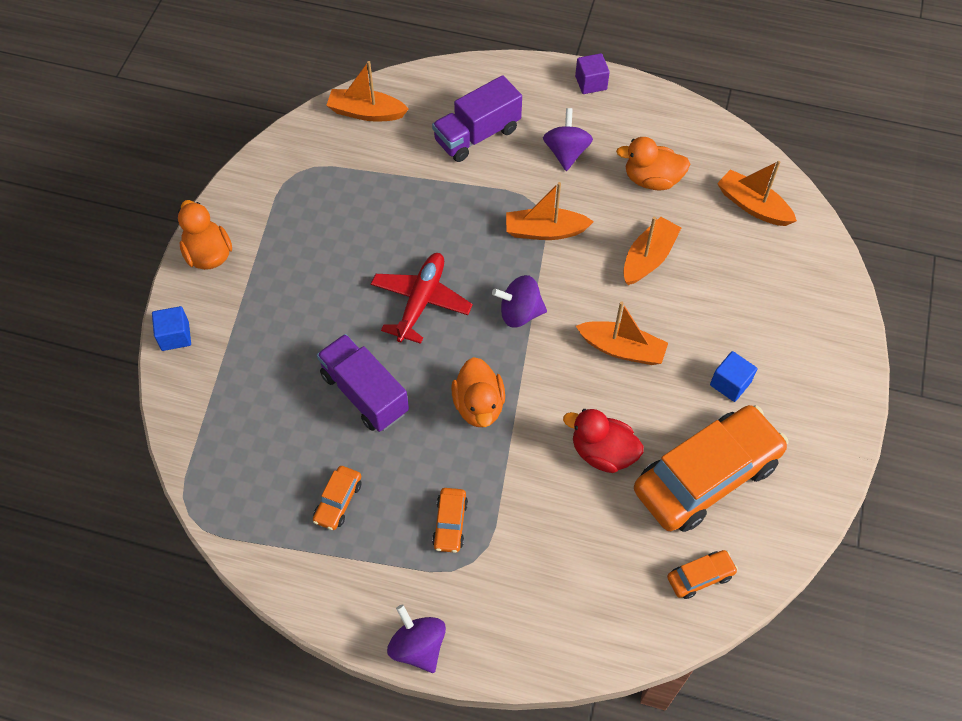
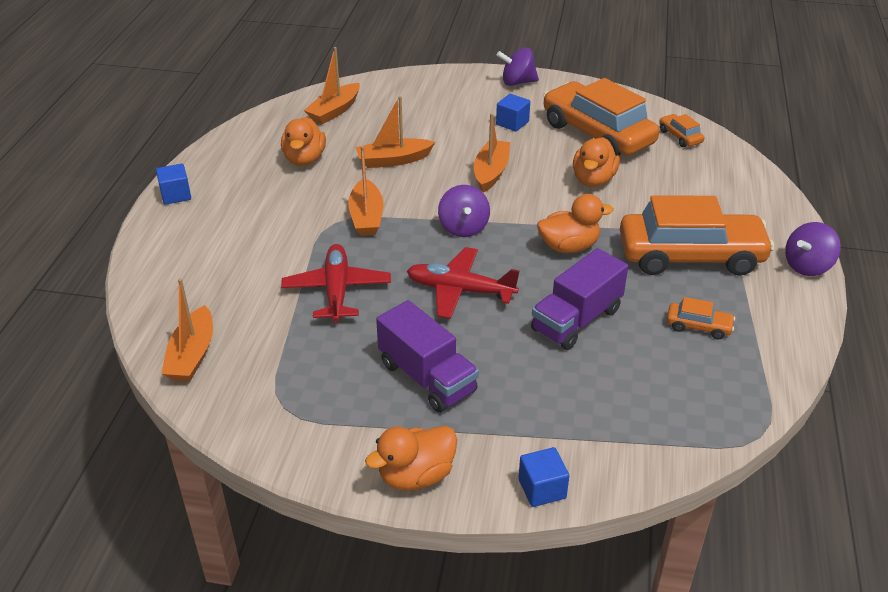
camera: 95 degrees left, 20 degrees down
purple truck [432,75,522,162] -> purple truck moved to [376,300,479,413]
orange car [432,488,468,553] -> orange car [620,195,774,276], size x2.41
purple spinning top [543,108,593,171] -> purple spinning top moved to [496,48,539,86]
red duck [563,409,644,473] -> orange duck [573,137,620,187]
purple cube [575,53,610,94] -> blue cube [156,164,191,205]
orange boat [623,217,681,285] -> orange boat turned 45 degrees counterclockwise [355,96,435,168]
none -> red plane [281,244,391,322]

